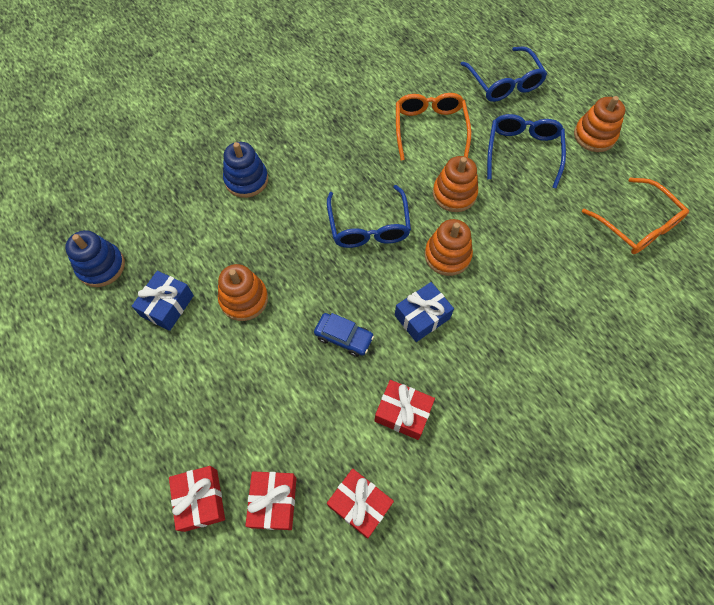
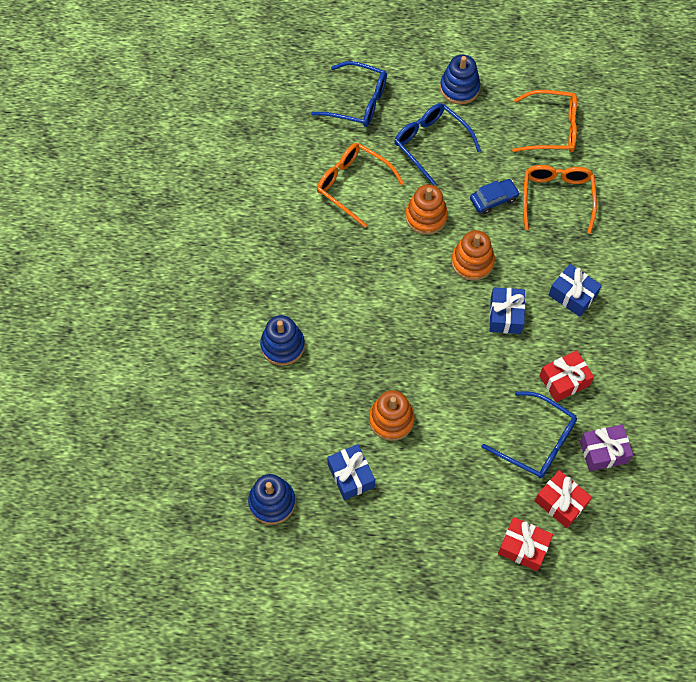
camera: 50 degrees left, 0 degrees up
blue car [314,313,374,357] -> blue car moved to [470,179,520,214]
blue glasses [327,185,411,248] -> blue glasses moved to [481,391,577,479]
red gift [327,469,394,539] -> purple gift [580,425,633,471]
orange stacking toy [574,96,625,152] -> blue stacking toy [440,55,480,104]
none -> orange glasses [523,165,597,233]
none -> blue gift [549,264,602,317]

